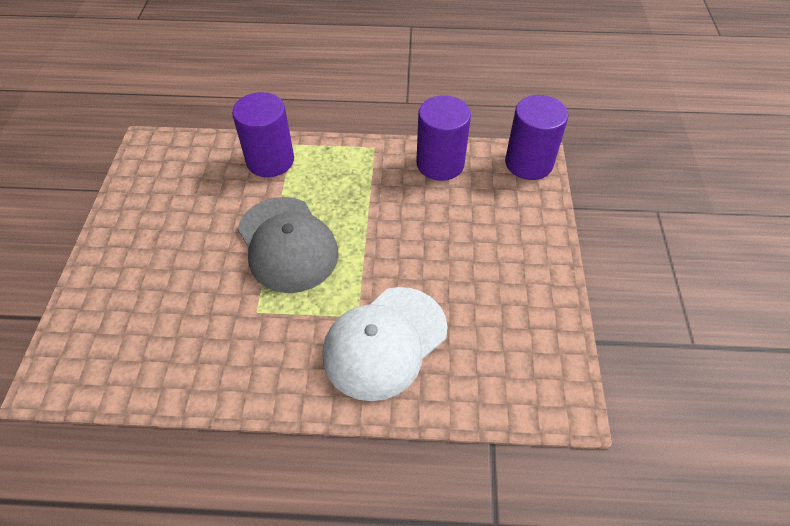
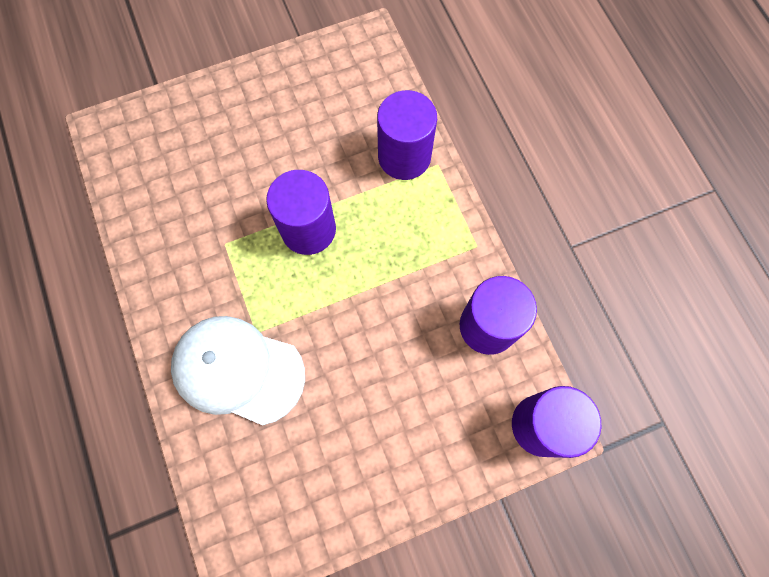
camera: 65 degrees right, 20 degrees up
grey cap [238,197,339,293] -> purple cylinder [266,170,336,255]

